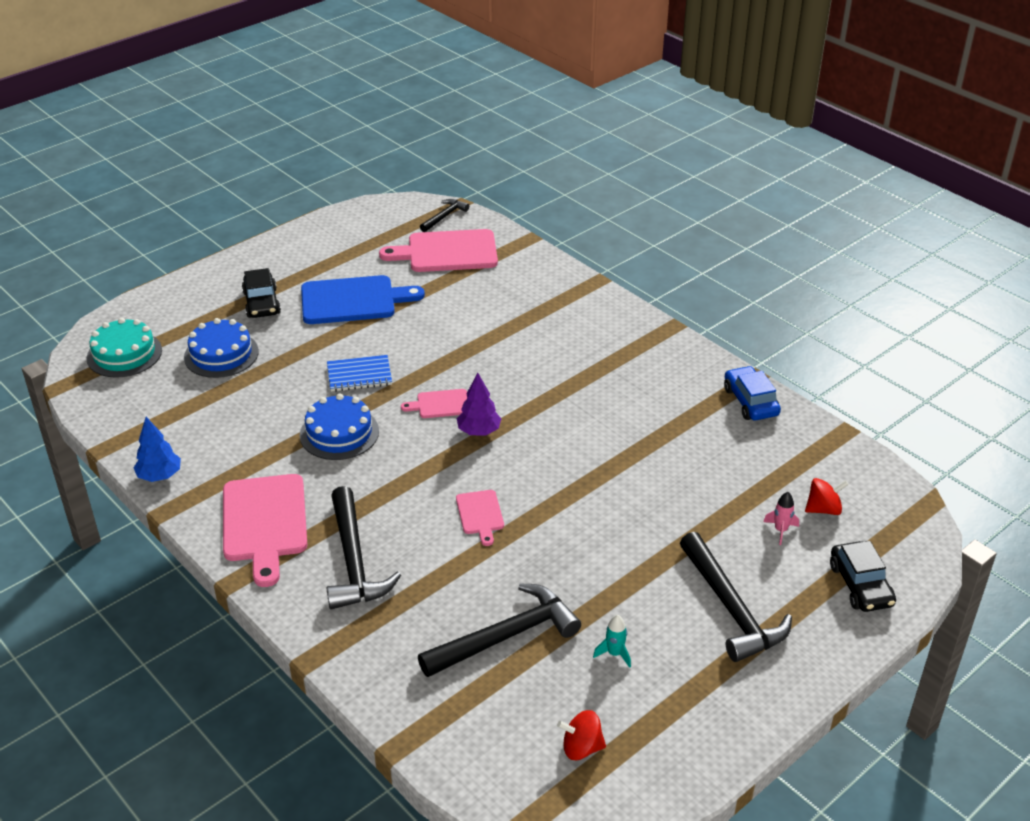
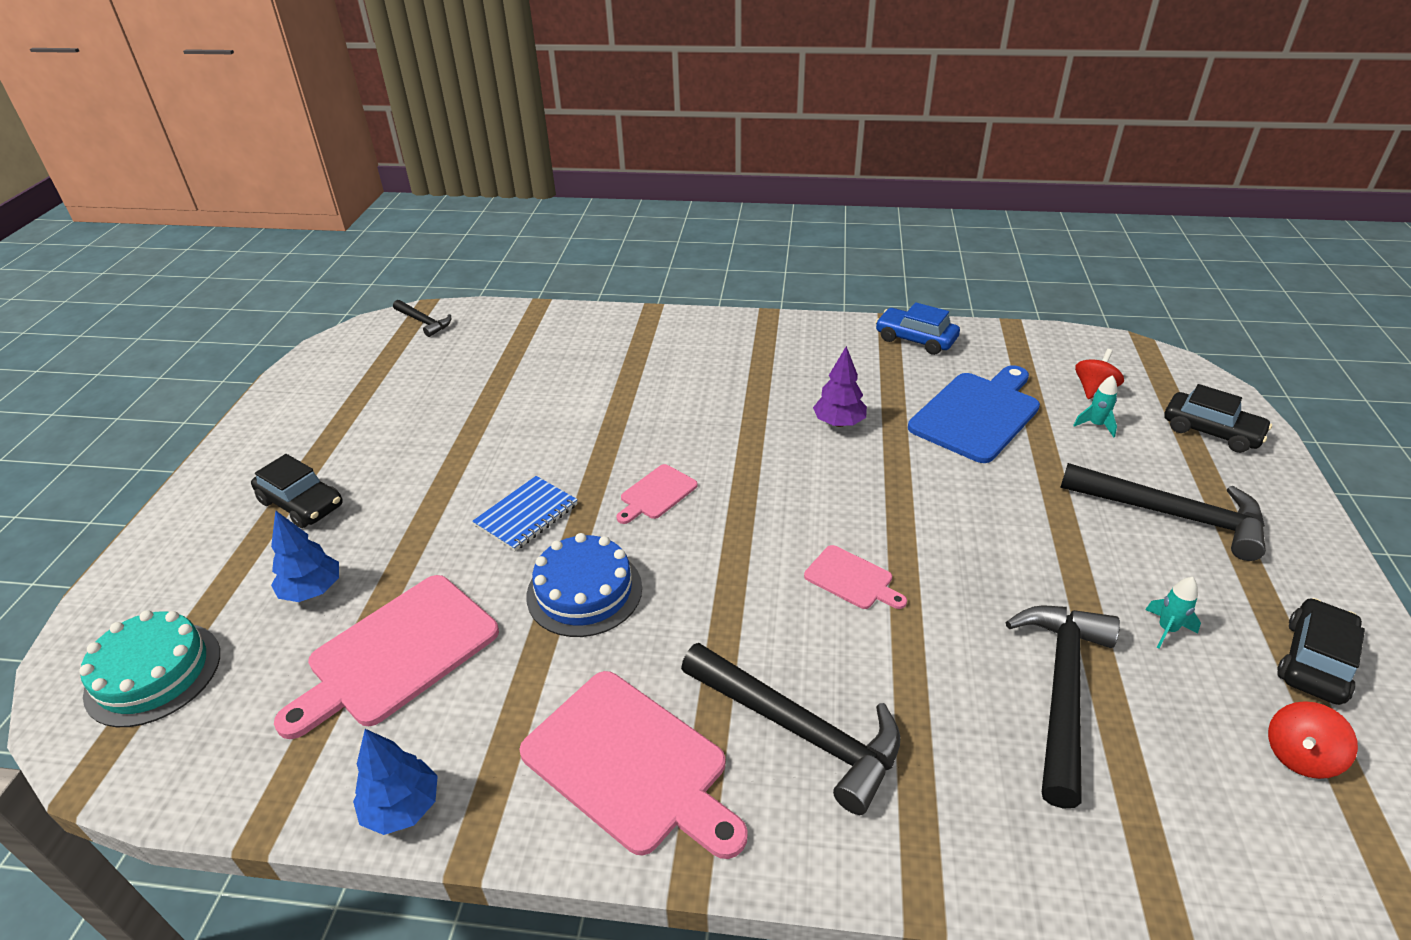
camera: 40 degrees left, 0 degrees up
blue cake [184,318,259,378] -> blue tree [271,510,339,602]
blue cutting board [301,275,425,324] -> blue cutting board moved to [908,365,1040,463]
pink cutting board [379,229,498,272] -> pink cutting board moved to [274,575,499,739]
black hammer [420,199,469,232] -> black hammer turned 135 degrees clockwise [393,300,451,337]
purple tree [457,373,501,435] -> purple tree moved to [813,346,867,427]
pink rocket [763,492,799,545] -> turquoise rocket [1073,375,1117,437]
none -> black car [1277,598,1365,705]

